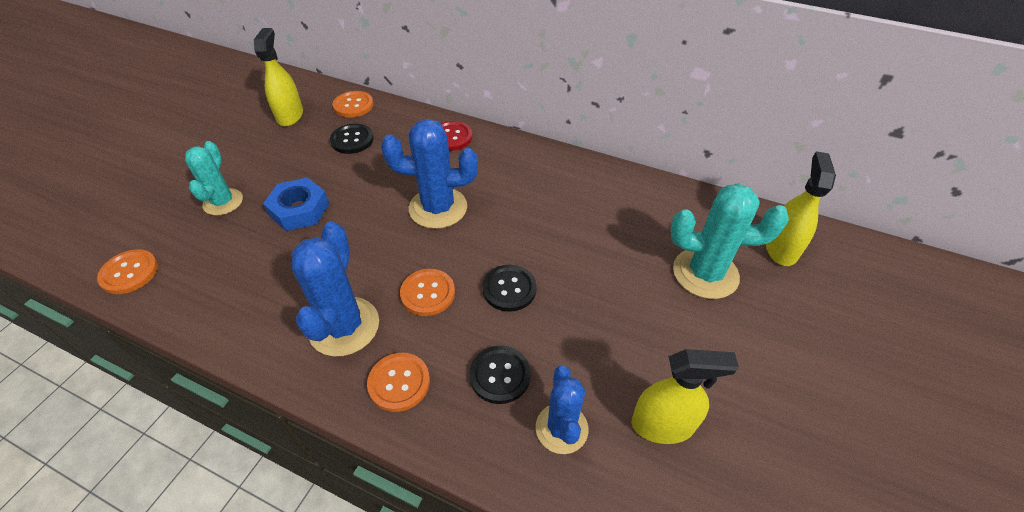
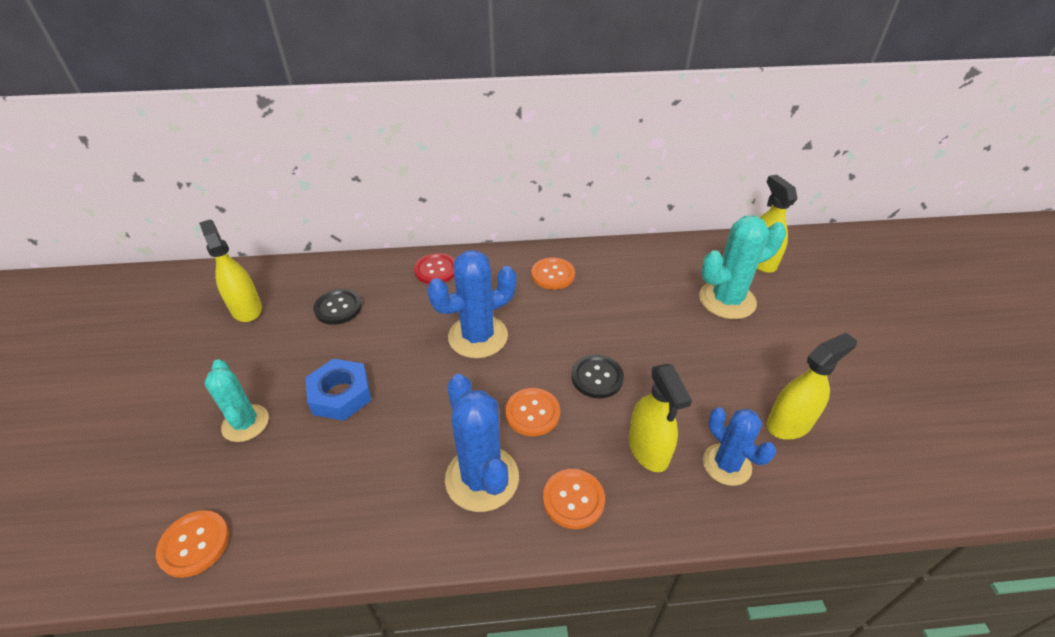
camera: 30 degrees left, 5 degrees down
orange button [333,91,374,118] -> orange button moved to [531,258,575,290]
black button [469,346,531,404] -> yellow spray bottle [628,364,692,472]

